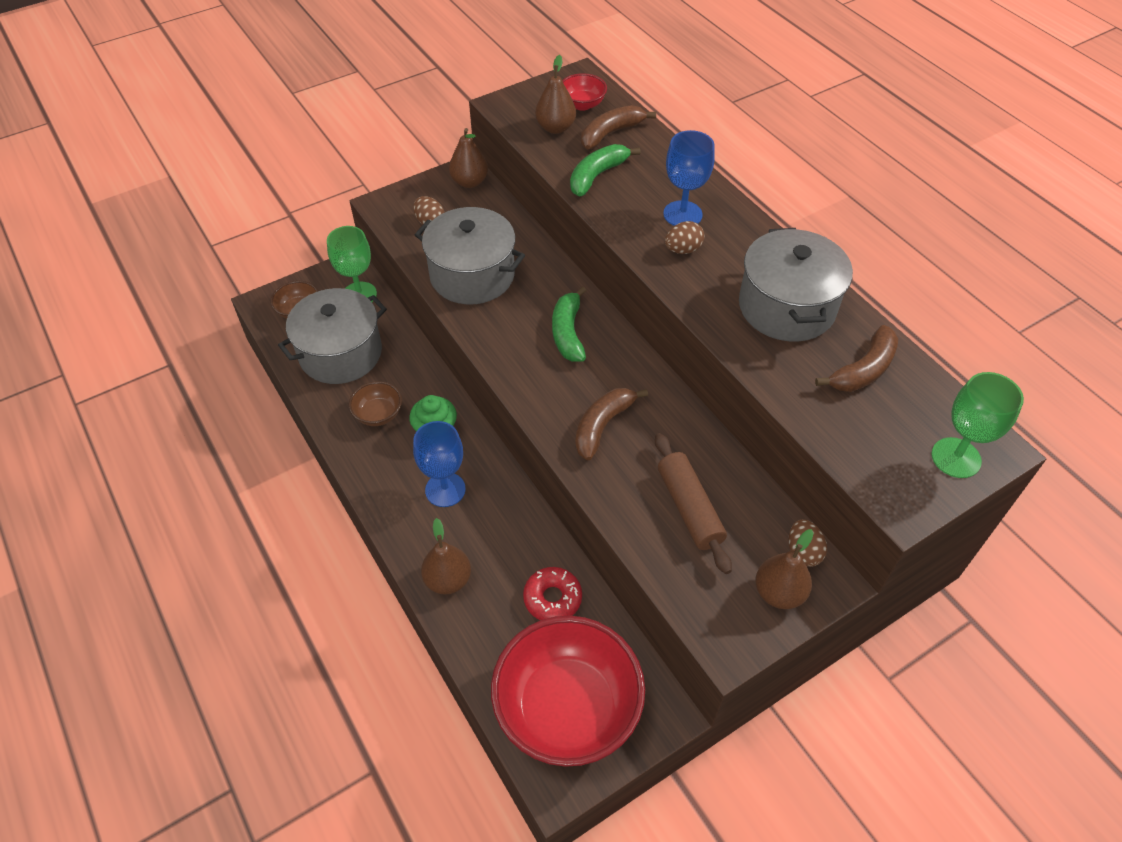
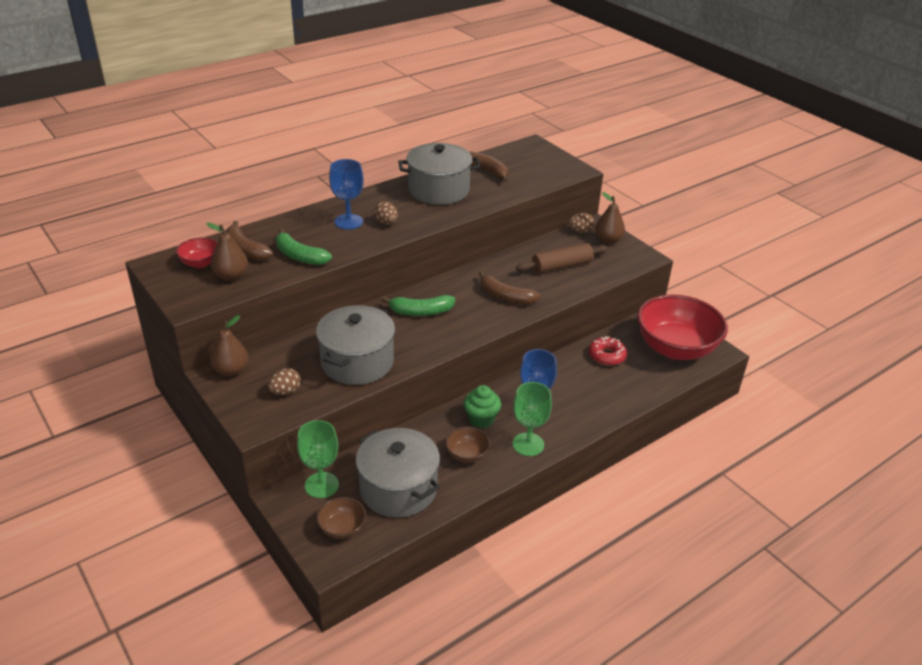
camera: 95 degrees left, 15 degrees down
brown pear [421,518,471,594] -> none
green goblet [931,372,1024,478] -> green goblet moved to [512,382,552,456]

